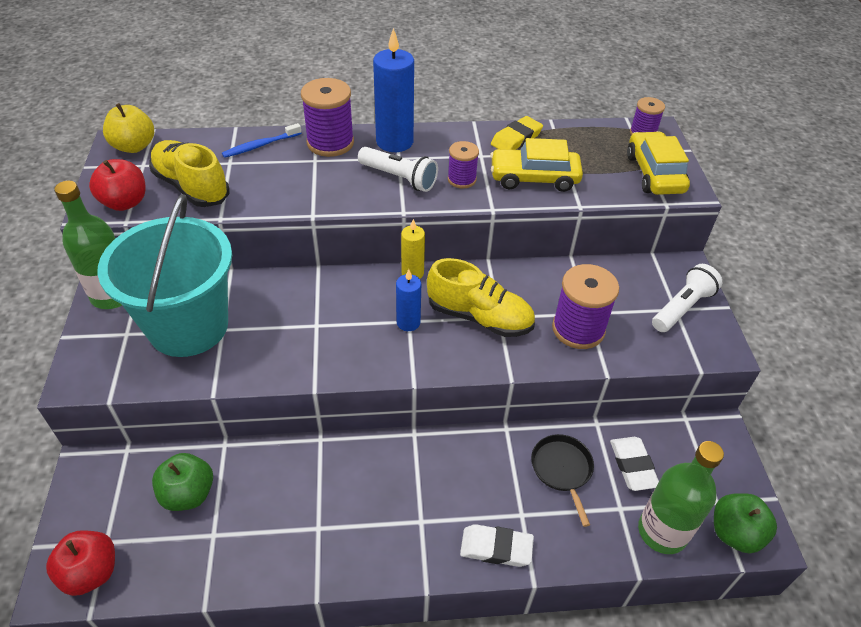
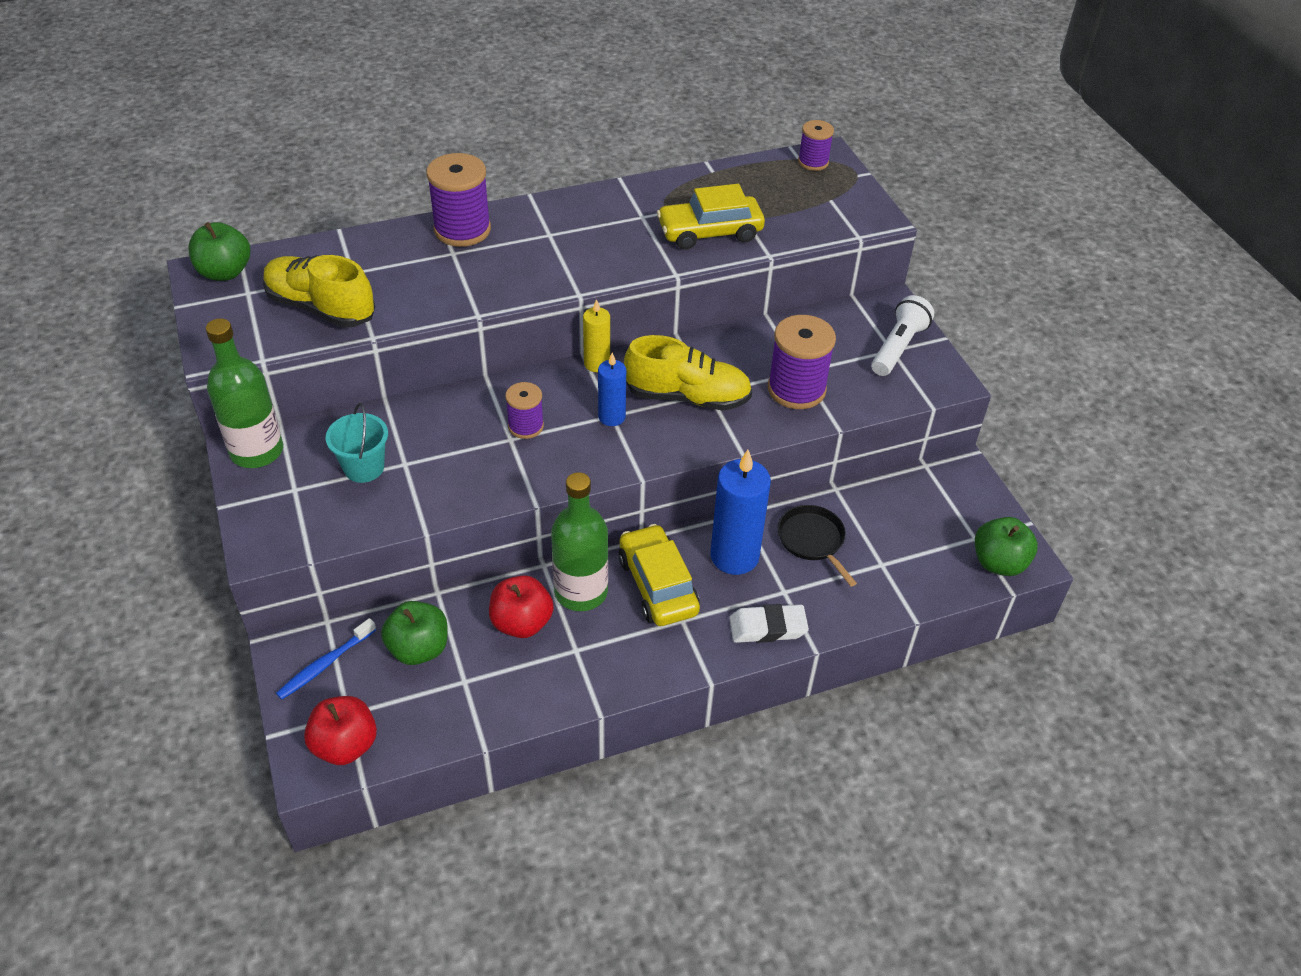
camera: 15 degrees left, 0 degrees up
red apple [89,159,146,211] -> red apple moved to [489,575,554,638]
turquoise bucket [98,194,232,357] -> turquoise bucket [326,403,388,483], size x0.43
yellow apple [103,103,154,153] -> green apple [189,222,250,281]
blue toothbrush [222,123,302,158] -> blue toothbrush moved to [276,618,376,700]
white flashlight [358,147,438,192] -> none
blue candle [373,28,414,152] -> blue candle moved to [710,450,771,575]
purple spool [448,141,479,188] -> purple spool moved to [505,382,544,439]
yellow eraser [491,116,543,150] -> none
white eraser [610,437,659,491] -> none
yellow car [627,131,690,195] -> yellow car moved to [618,524,700,626]
green bottle [638,441,724,554] -> green bottle moved to [551,472,608,611]

